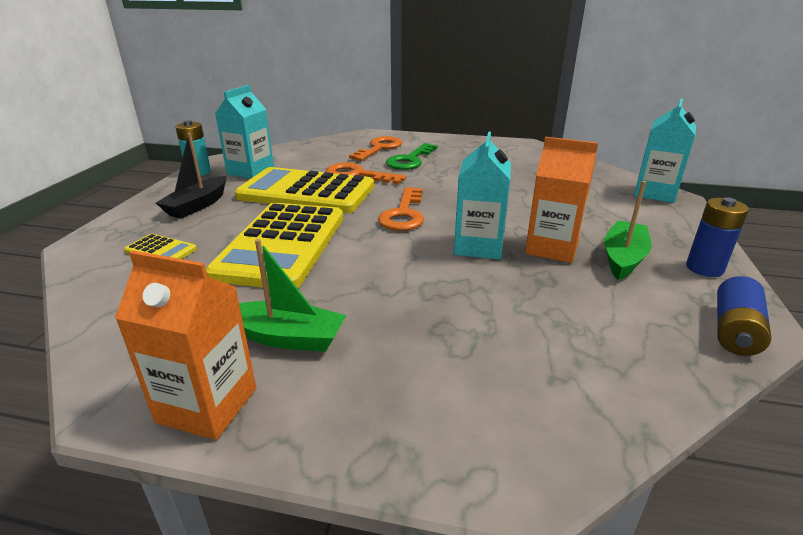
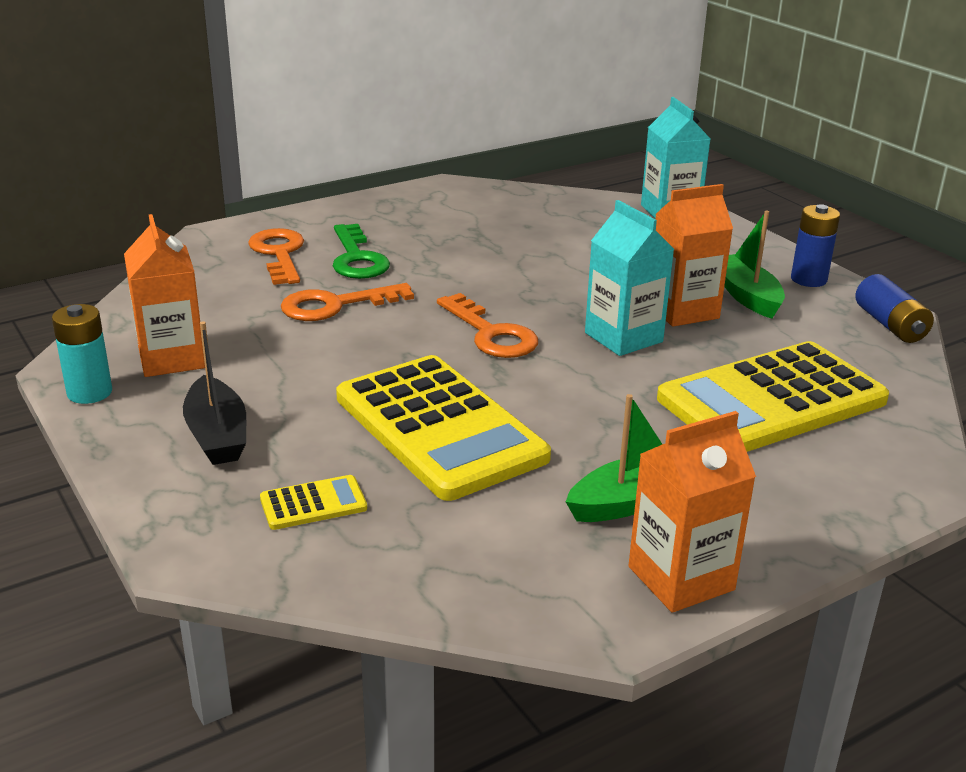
camera: 45 degrees left, 0 degrees up
turquoise carton [215,85,274,179] -> orange carton [124,214,205,377]
yellow calculator [235,167,374,213] -> yellow calculator moved to [657,341,889,452]

